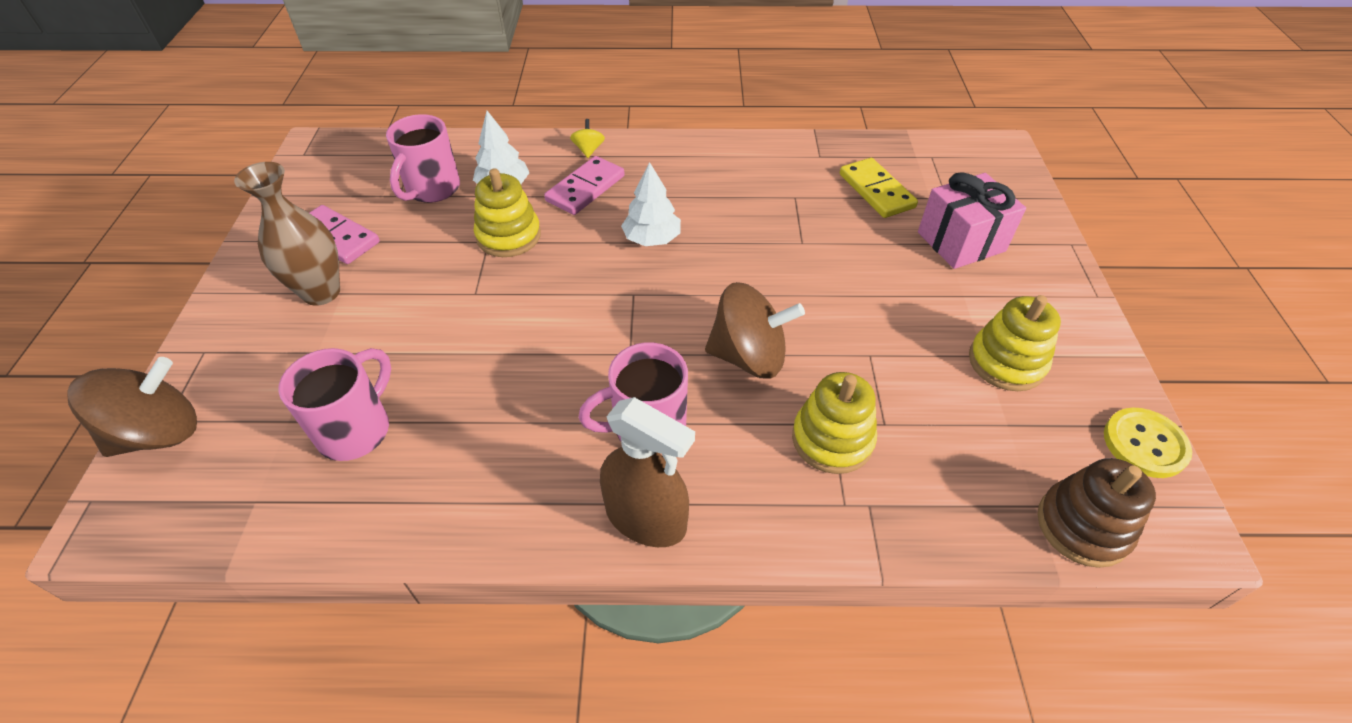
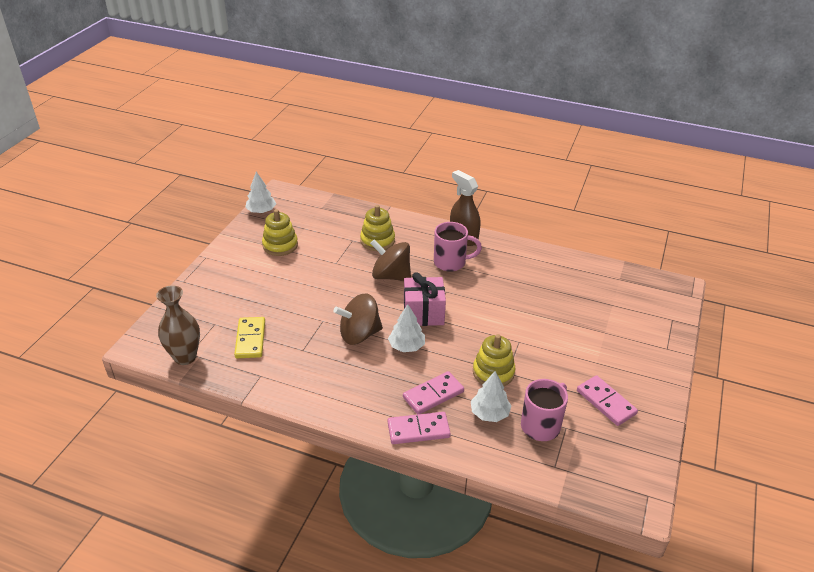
camera: 160 degrees left, 10 degrees down
brown spinning top [68,357,197,457] -> brown spinning top moved to [334,293,383,345]
brown vase [234,162,340,306] -> brown vase moved to [156,285,200,365]
pink mug [278,348,391,461] -> none
yellow spinning top [570,119,605,158] -> pink domino [388,412,451,444]
pink gift [918,172,1026,269] -> pink gift moved to [404,272,446,326]
brown stacking toy [1037,458,1156,568] -> none
yellow button [1104,408,1192,478] -> white tree [245,172,276,213]

